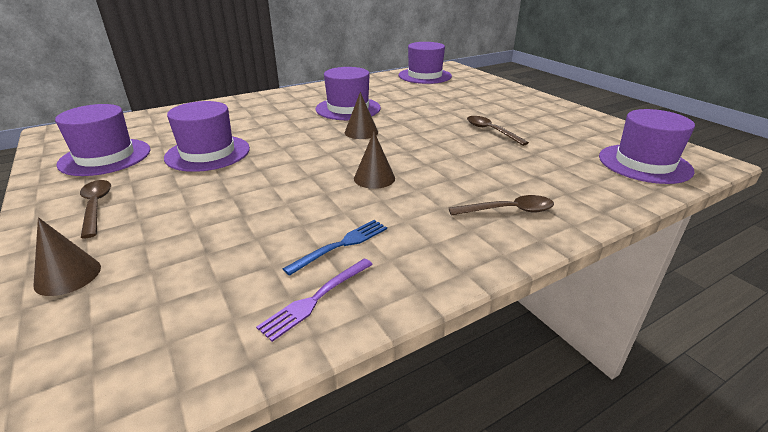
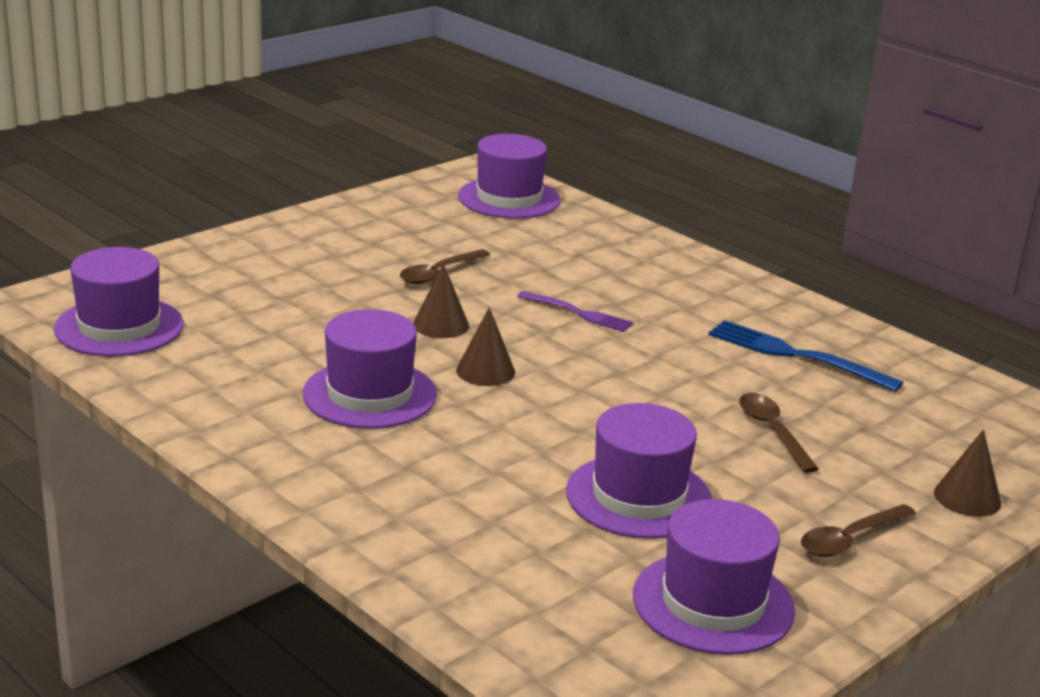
camera: 105 degrees left, 5 degrees down
purple fork [256,258,373,342] -> purple fork moved to [517,291,633,332]
blue fork [283,220,387,276] -> blue fork [708,320,904,392], size x1.57
brown cone [354,132,395,189] -> brown cone moved to [413,263,469,338]
brown spoon [449,195,554,215] -> brown spoon moved to [739,393,819,473]

